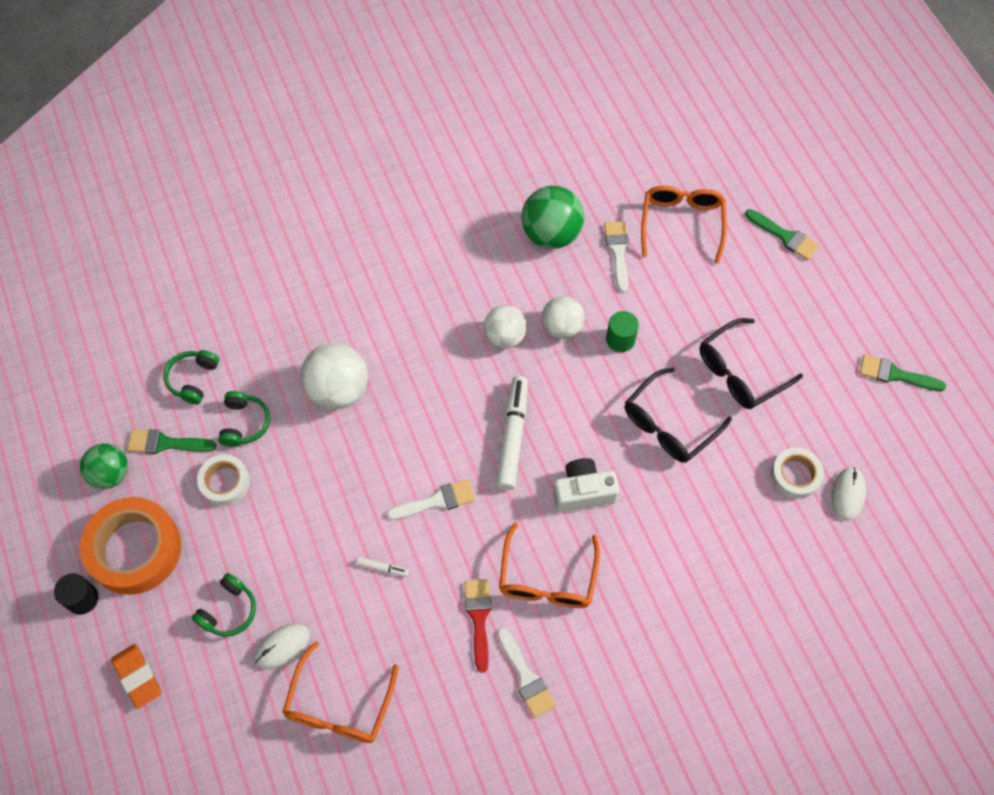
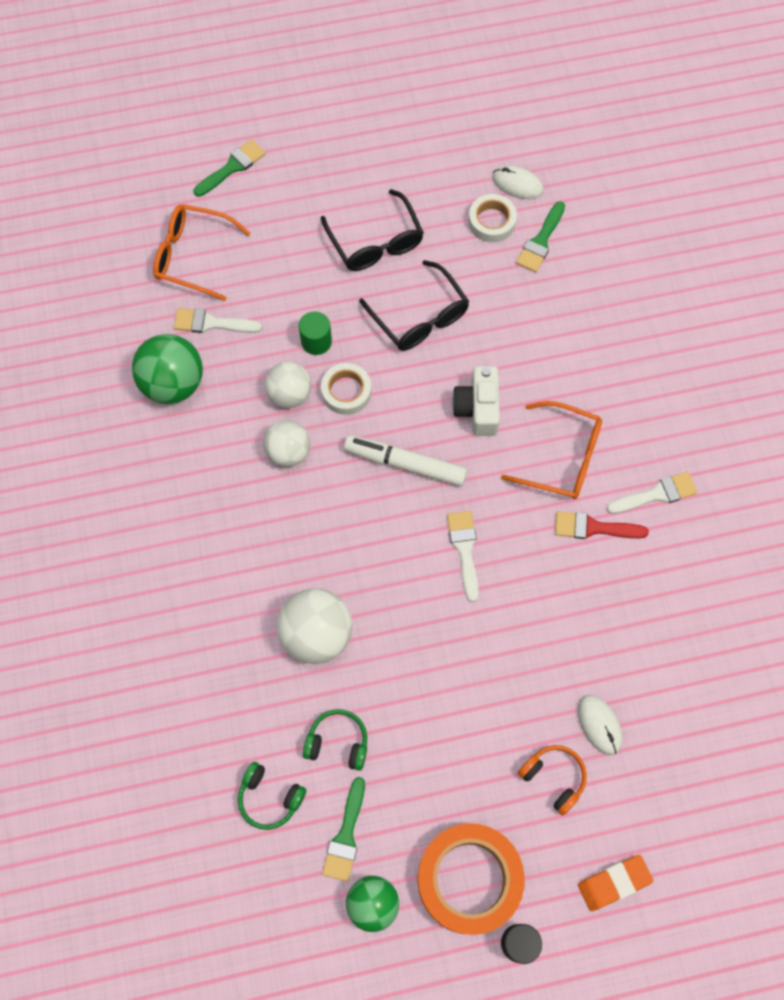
camera: 80 degrees left, 5 degrees up
green headphones [192,573,256,637] -> orange headphones [518,745,587,815]
white tape [197,454,250,506] -> white tape moved to [321,363,371,415]
orange glasses [282,642,398,743] -> none
white marker [357,557,409,577] -> none
green brush [859,354,946,392] -> green brush moved to [516,201,565,272]

